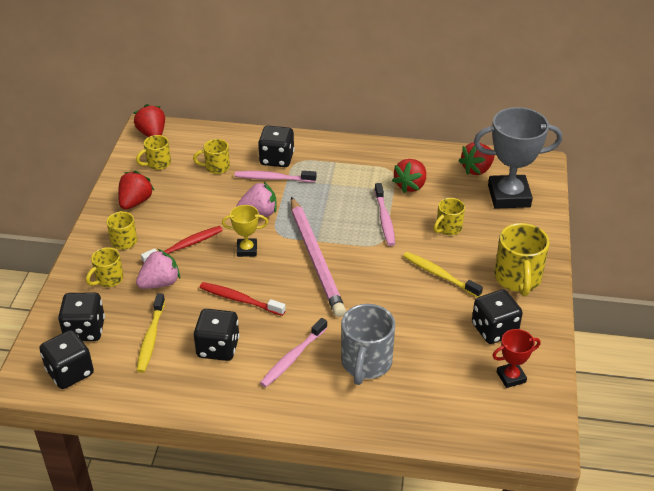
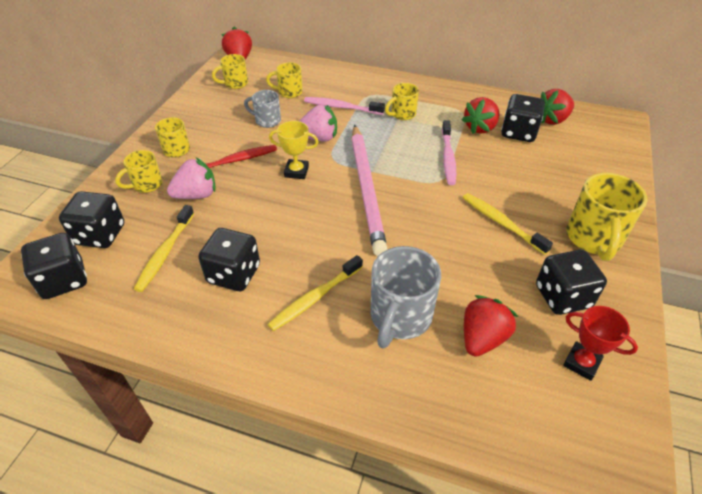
camera: 10 degrees right, 5 degrees up
red strawberry [118,171,155,210] -> red strawberry moved to [464,295,518,357]
red toothbrush [199,282,286,316] -> none
black dice [258,126,294,167] -> black dice moved to [501,94,545,142]
pink toothbrush [260,318,327,387] -> yellow toothbrush [267,255,363,331]
yellow mug [433,198,465,235] -> yellow mug moved to [385,83,419,120]
grey trophy [474,107,562,209] -> none
red trophy [492,329,541,388] -> red trophy turned 45 degrees clockwise [563,306,638,381]
none -> grey mug [244,90,281,128]

